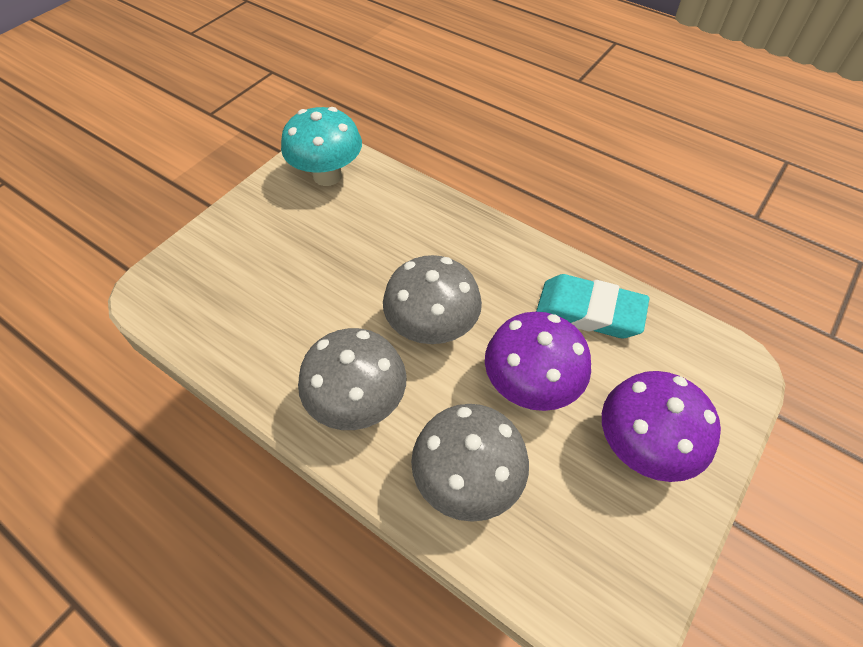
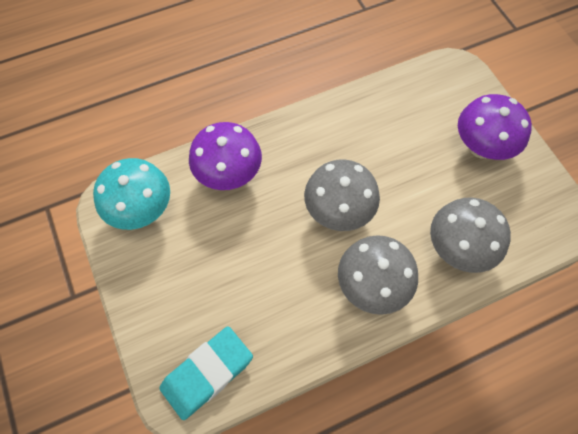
camera: 60 degrees left, 10 degrees up
purple mushroom [485,312,591,411] -> purple mushroom moved to [189,122,262,190]
turquoise eraser [536,274,649,338] -> turquoise eraser moved to [159,326,253,420]

